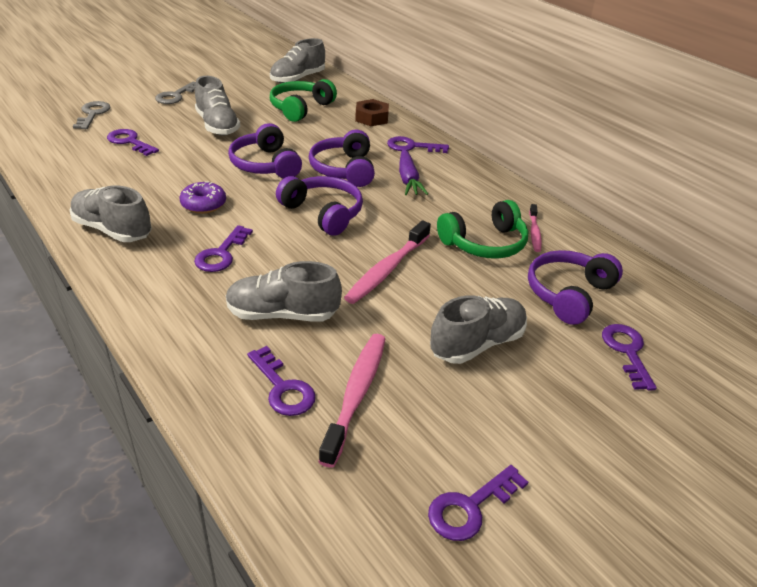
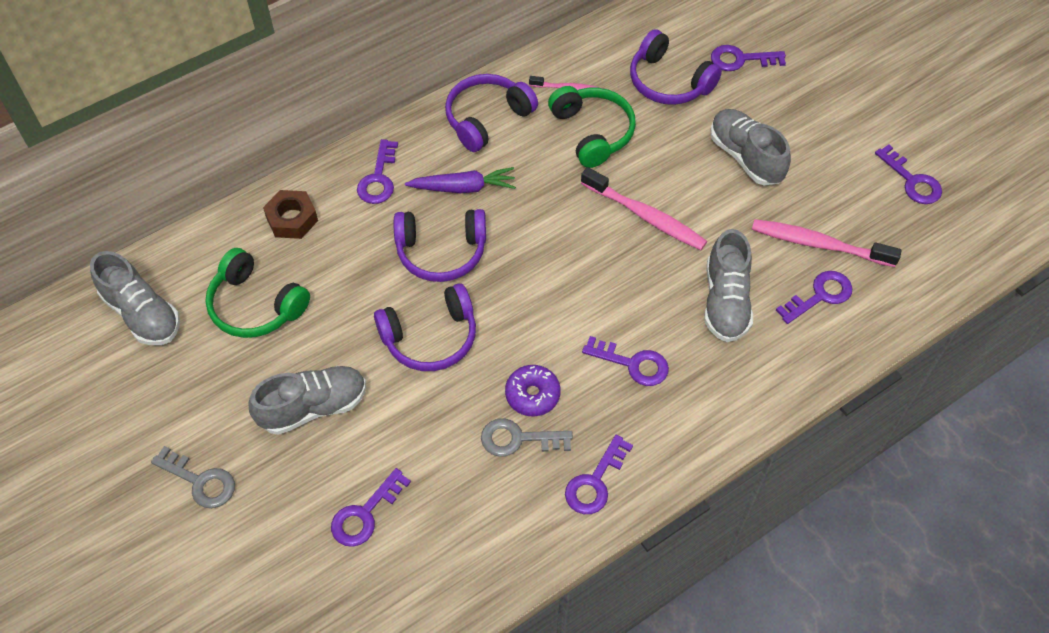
camera: 85 degrees left, 20 degrees up
grey shoe [70,185,152,242] -> purple key [565,435,633,514]
grey key [73,101,110,129] -> grey key moved to [481,418,573,457]
purple headphones [276,176,363,236] -> purple headphones moved to [445,74,538,152]

